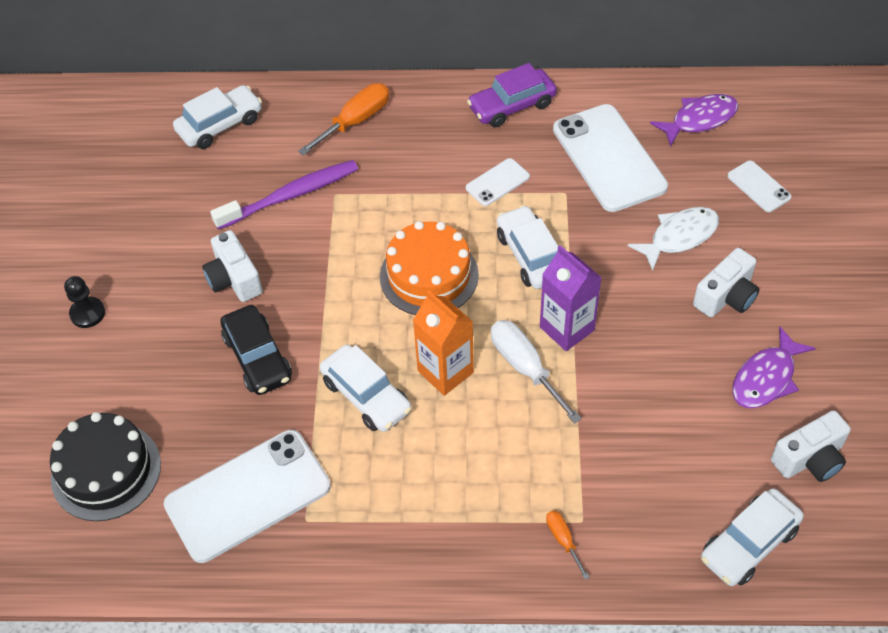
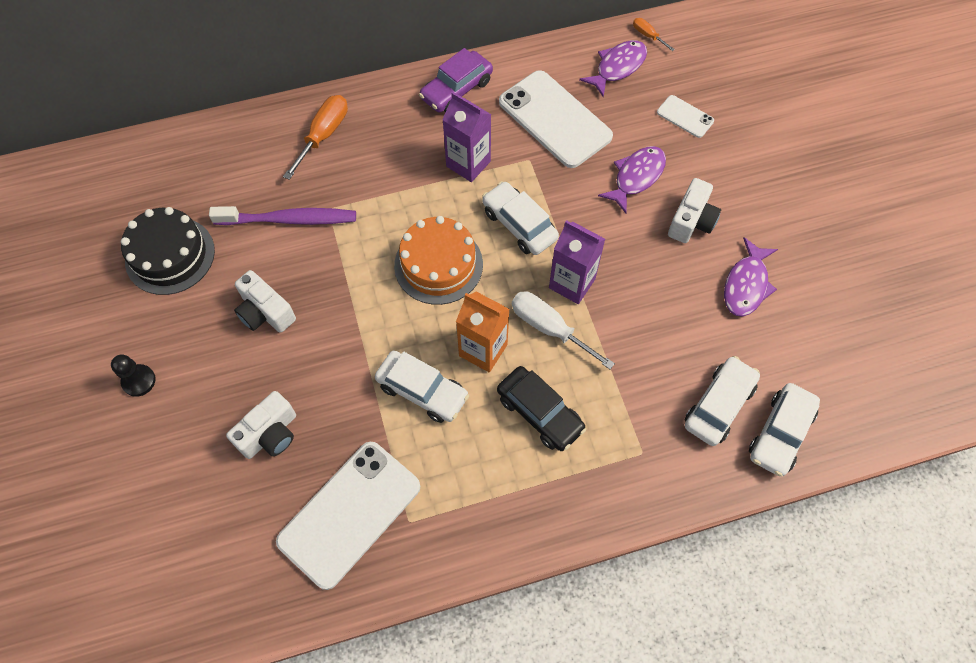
camera: 20 degrees left, 10 degrees up
black cake [50,412,161,521] -> black cake moved to [121,207,215,295]
white car [173,85,262,149] -> white car moved to [685,356,760,446]
purple toothbrush [210,160,358,230] -> purple toothbrush turned 45 degrees clockwise [209,206,356,225]
black car [220,305,292,395] -> black car moved to [497,366,586,451]
white phone [466,158,530,206] -> purple carton [442,92,491,182]
orange screwdriver [546,511,590,579] -> orange screwdriver moved to [633,18,675,51]
white fish [628,207,719,271] -> purple fish [598,146,666,213]
white camera [771,410,851,482] -> white camera moved to [226,391,296,459]

